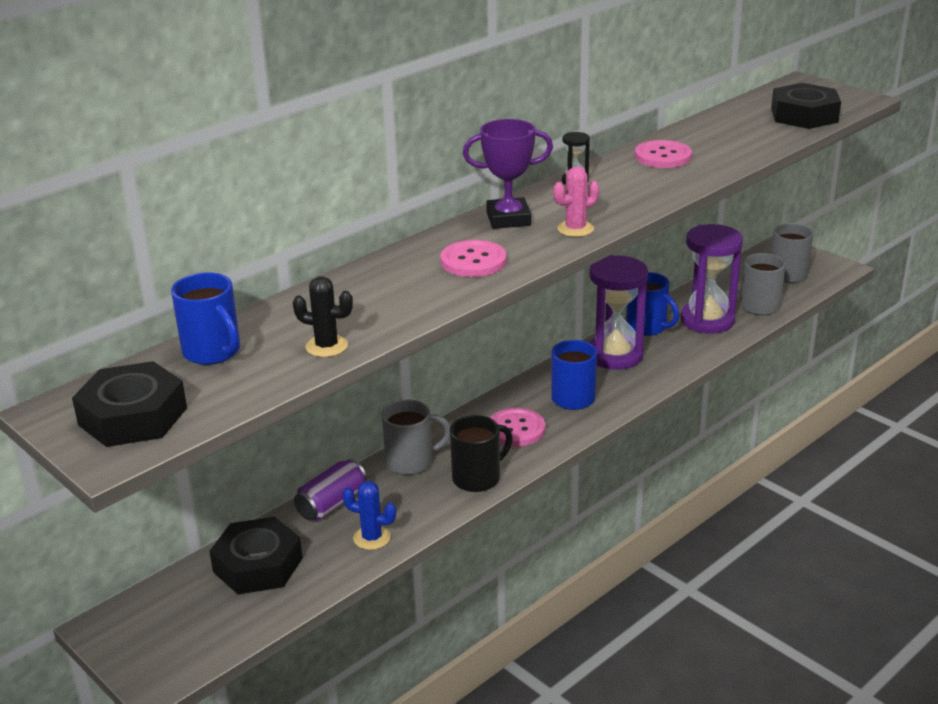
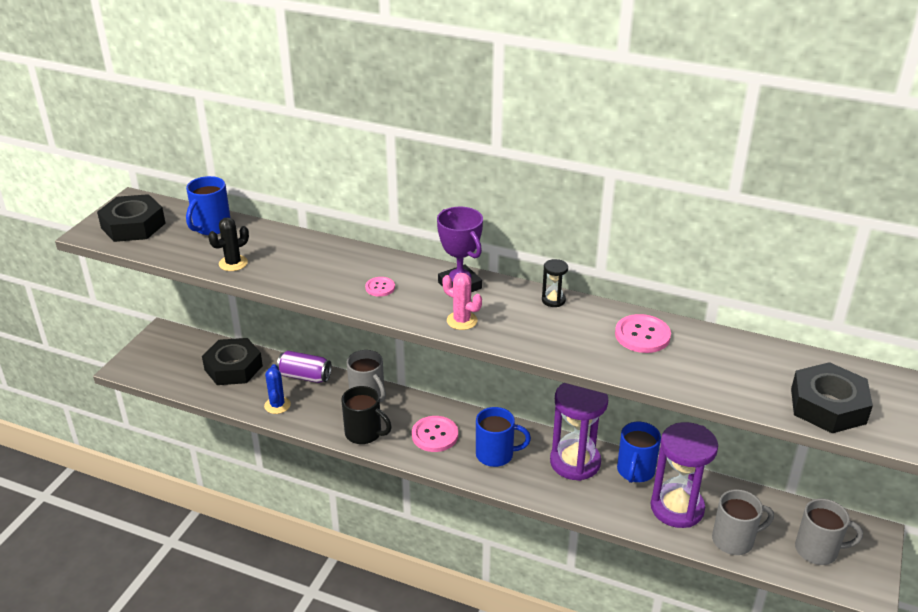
camera: 65 degrees right, 5 degrees up
black cactus [293,276,353,357] -> black cactus turned 60 degrees clockwise [208,217,249,271]
pink button [441,240,507,277] -> pink button [365,277,395,297], size x0.57

